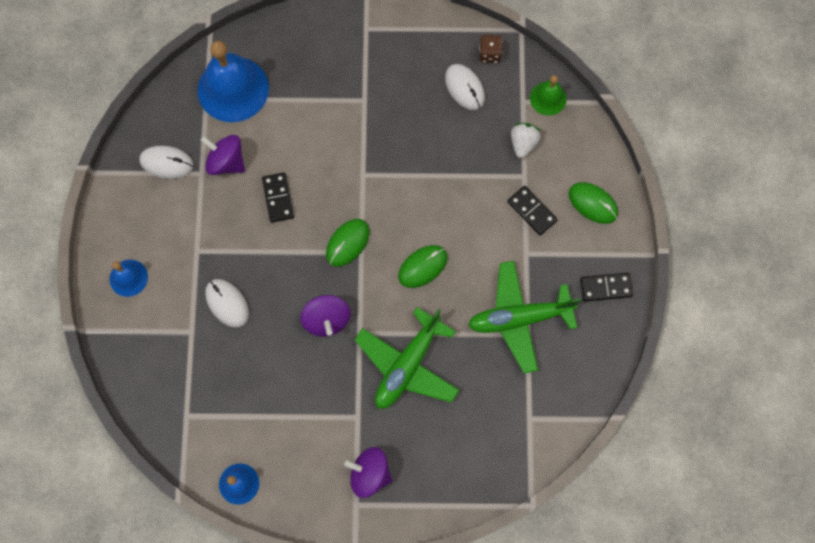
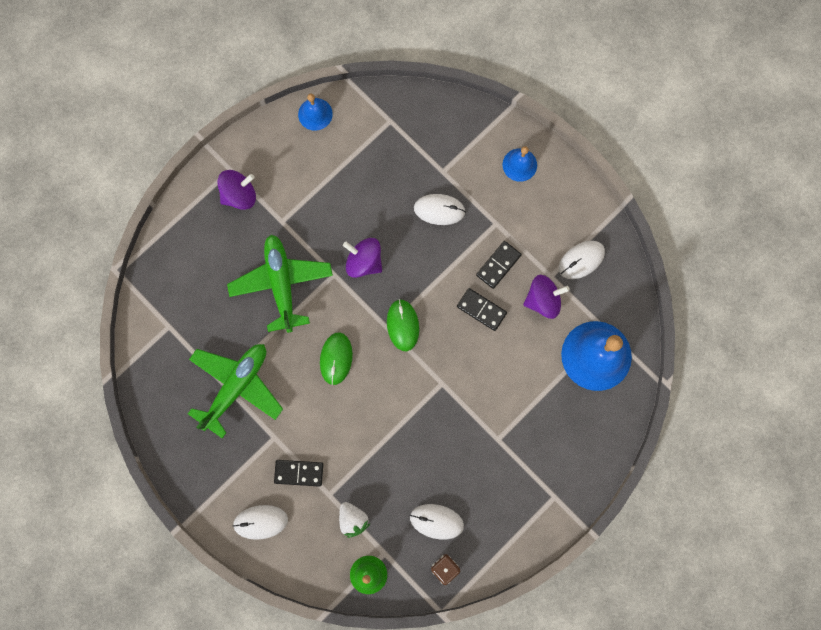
camera: 135 degrees right, 5 degrees up
green mouse [569,182,618,224] -> white mouse [233,505,288,540]
black domino [580,273,633,302] -> black domino moved to [476,241,522,289]

